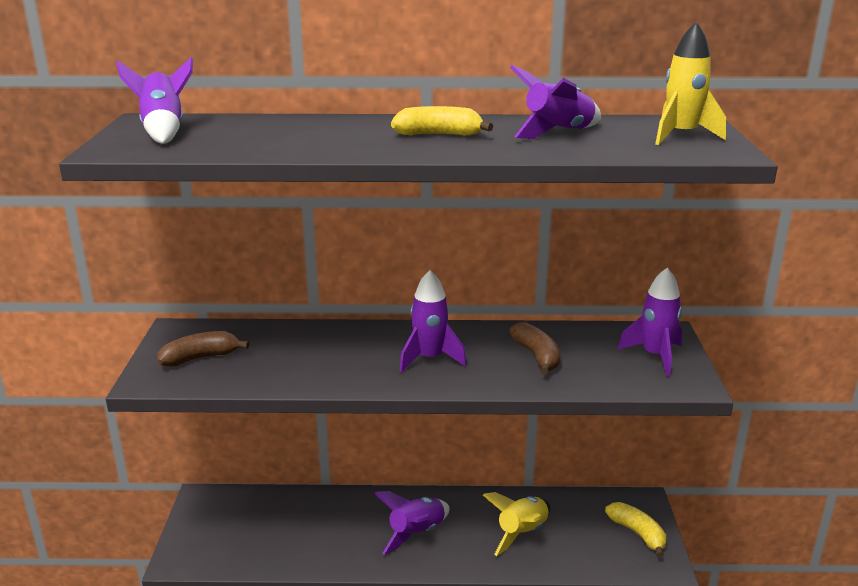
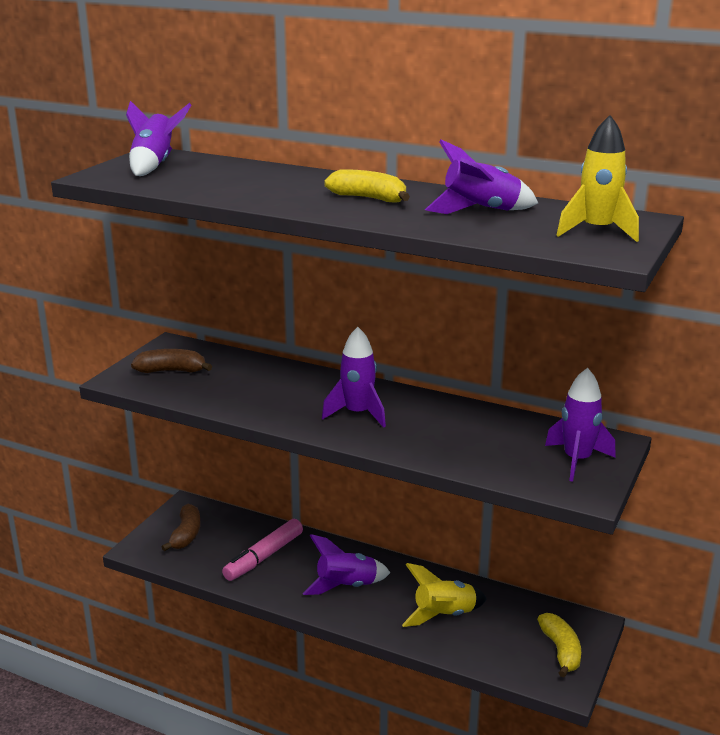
camera: 25 degrees right, 0 degrees up
brown banana [509,322,560,374] -> brown banana moved to [162,504,201,551]
none -> pink marker [222,519,303,581]

